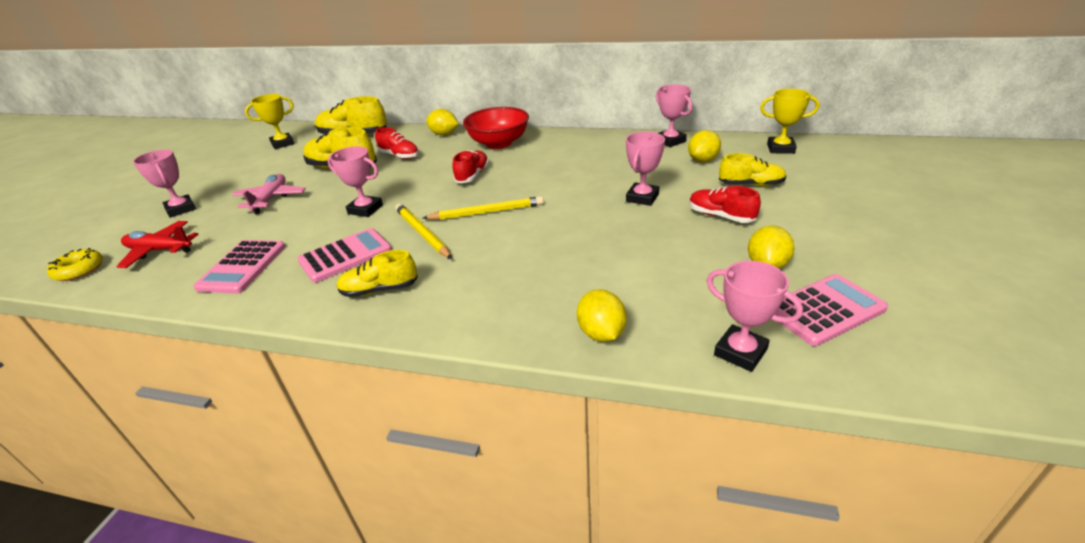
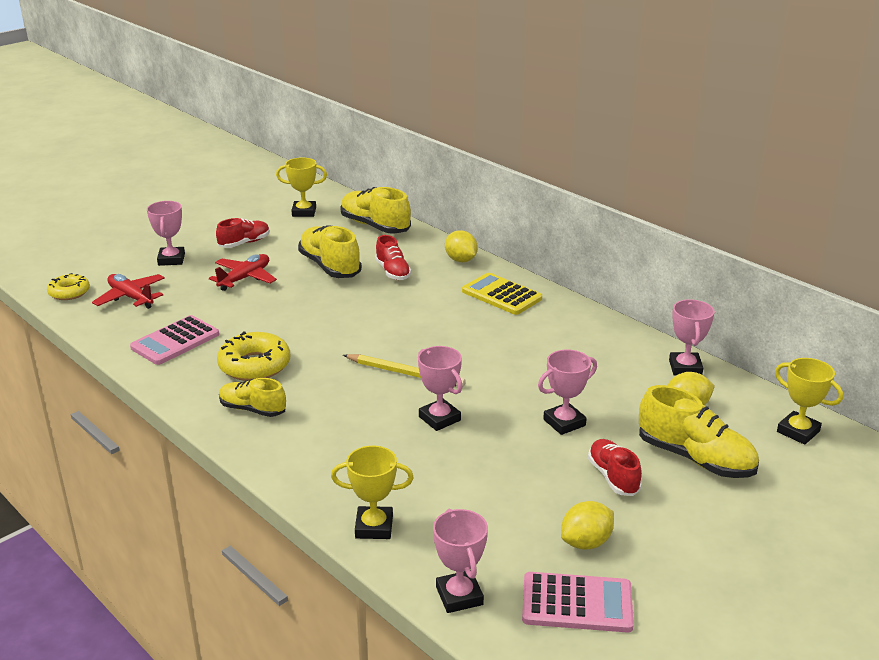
camera: 30 degrees right, 5 degrees down
pink plane [232,174,306,214] -> red plane [209,254,277,291]
pink calculator [297,228,392,283] -> yellow donut [217,331,290,381]
pink trophy [328,146,383,217] -> pink trophy moved to [418,346,463,431]
yellow pencil [395,204,452,259] -> none
red shoe [453,150,489,183] -> red shoe moved to [216,218,270,248]
red bowl [463,107,529,149] -> yellow calculator [462,273,542,315]
yellow lemon [577,289,626,342] -> yellow trophy [331,445,414,539]
yellow shoe [719,153,787,186] -> yellow shoe [639,385,759,478], size x1.60

